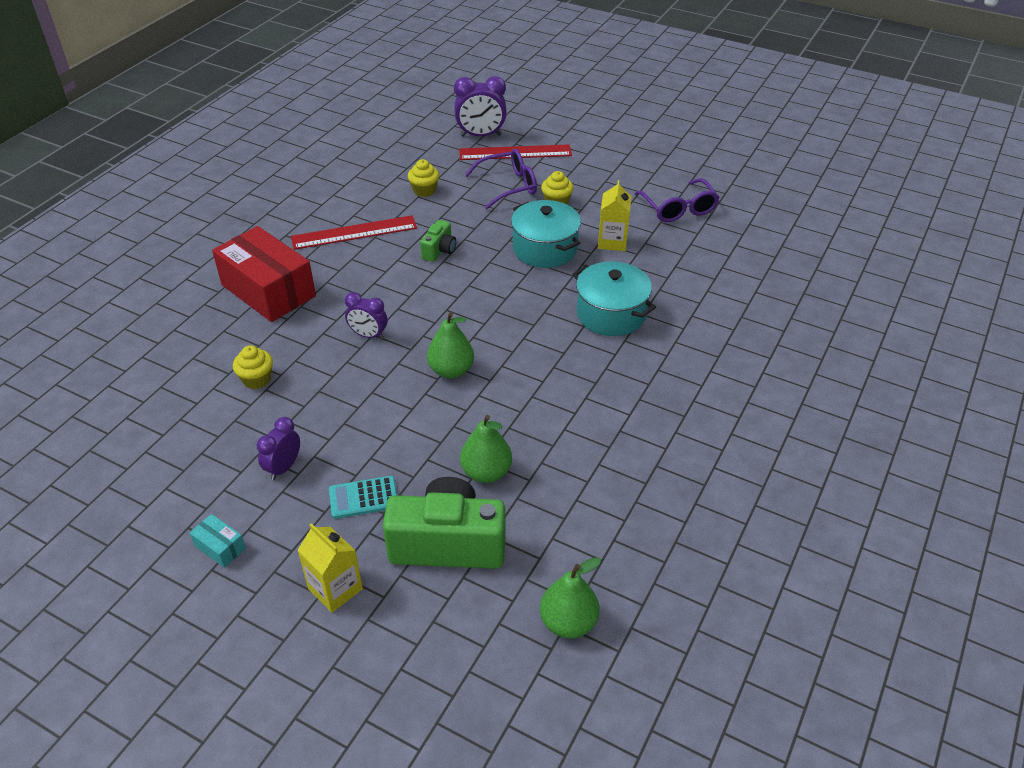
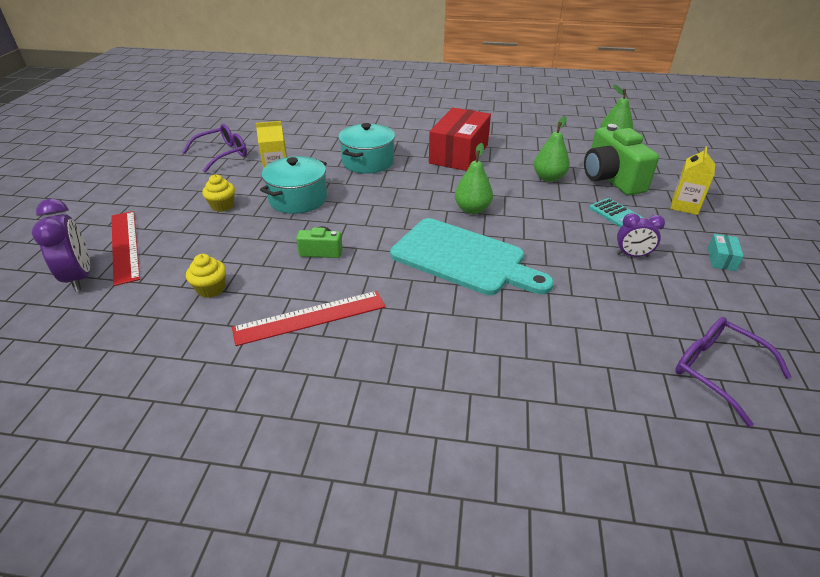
camera: 110 degrees left, 5 degrees down
red box [212,226,316,322] -> red box moved to [429,107,491,171]
yellow cupcake [233,345,273,389] -> none
red ruler [291,215,417,250] -> red ruler turned 75 degrees counterclockwise [232,291,386,346]
purple clock [345,292,388,340] -> turquoise cutting board [390,218,554,295]
purple glasses [465,149,537,210] -> purple glasses moved to [675,317,791,427]

